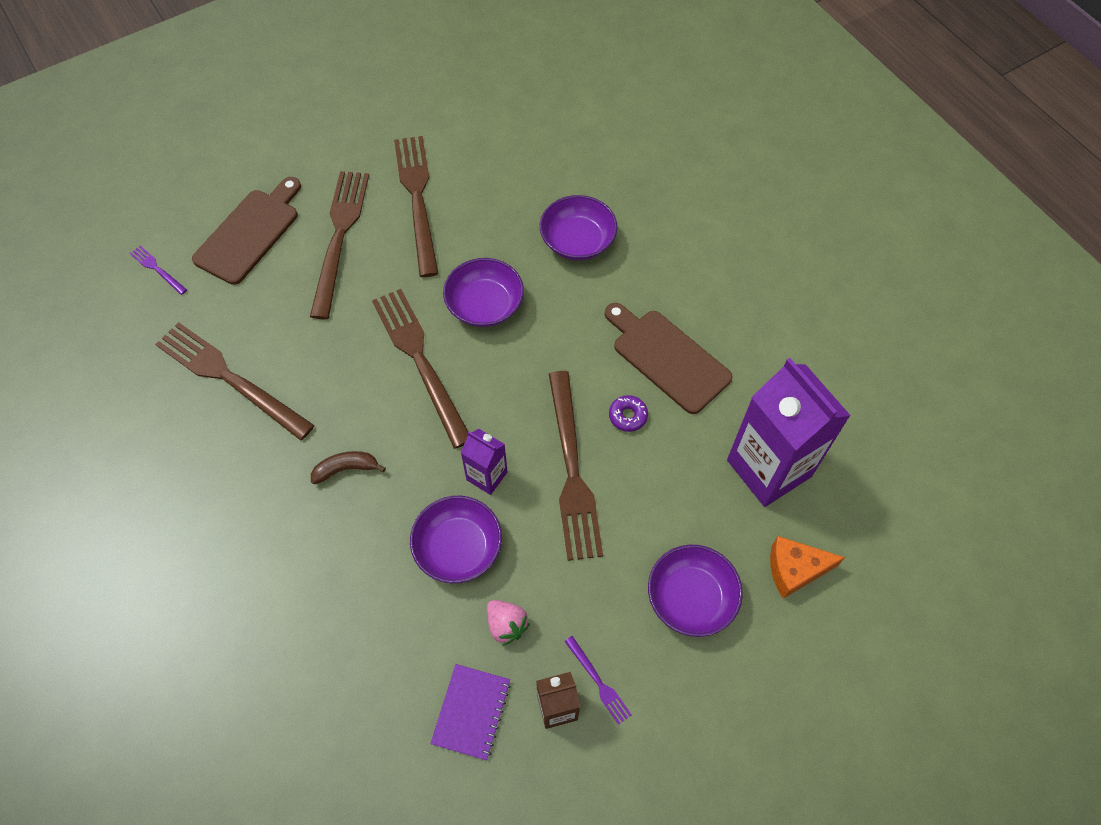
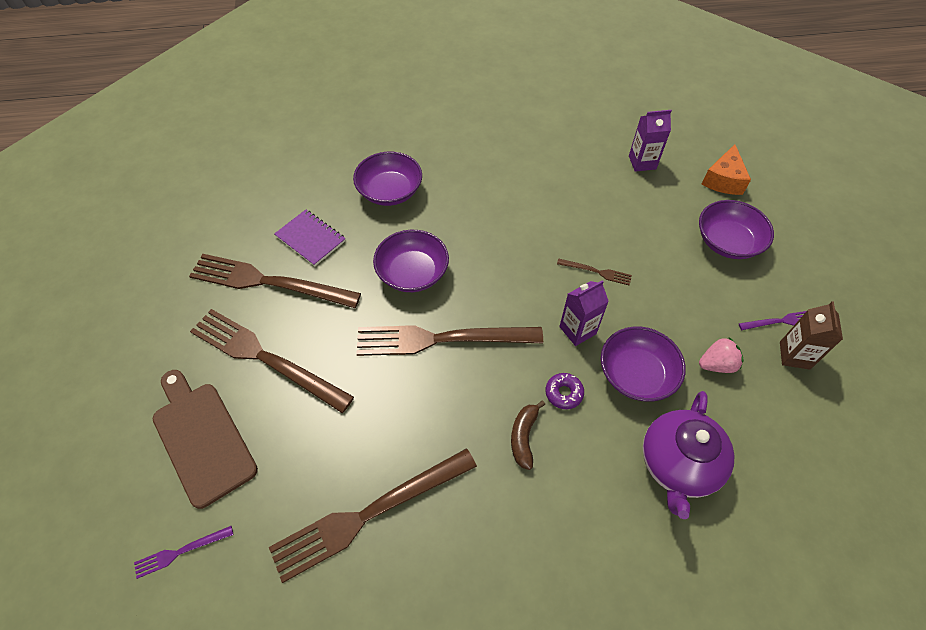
camera: 65 degrees left, 5 degrees down
purple notebook [430,664,511,760] -> purple notebook moved to [274,210,346,266]
brown fork [549,371,603,561] -> brown fork [557,258,632,286], size x0.43
brown cutting board [605,303,733,414] -> none
purple donut [609,395,648,432] -> purple donut moved to [545,373,584,409]
purple carton [727,358,851,507] -> purple carton [629,110,672,172], size x0.49
none -> purple teapot [643,391,734,519]

